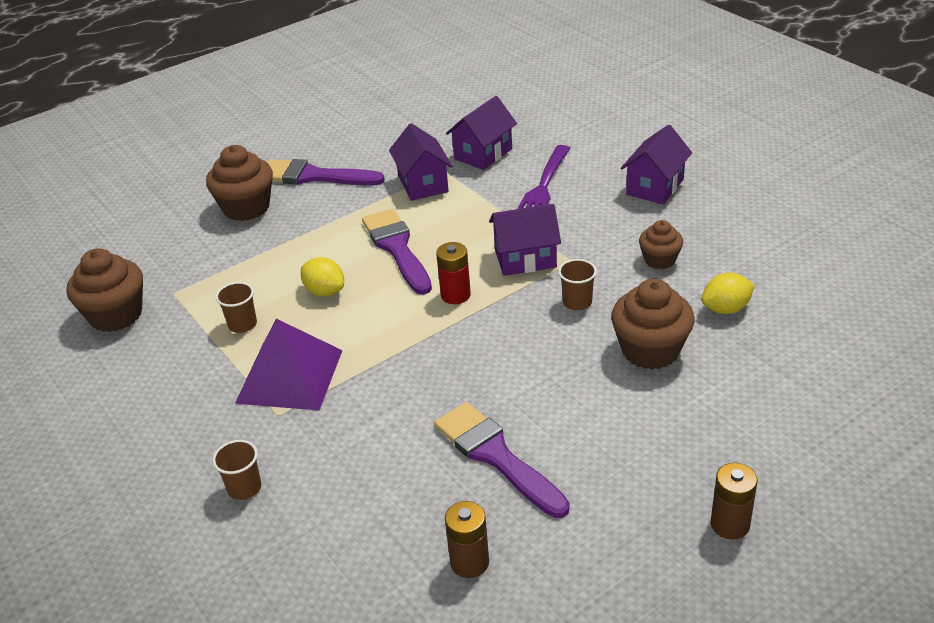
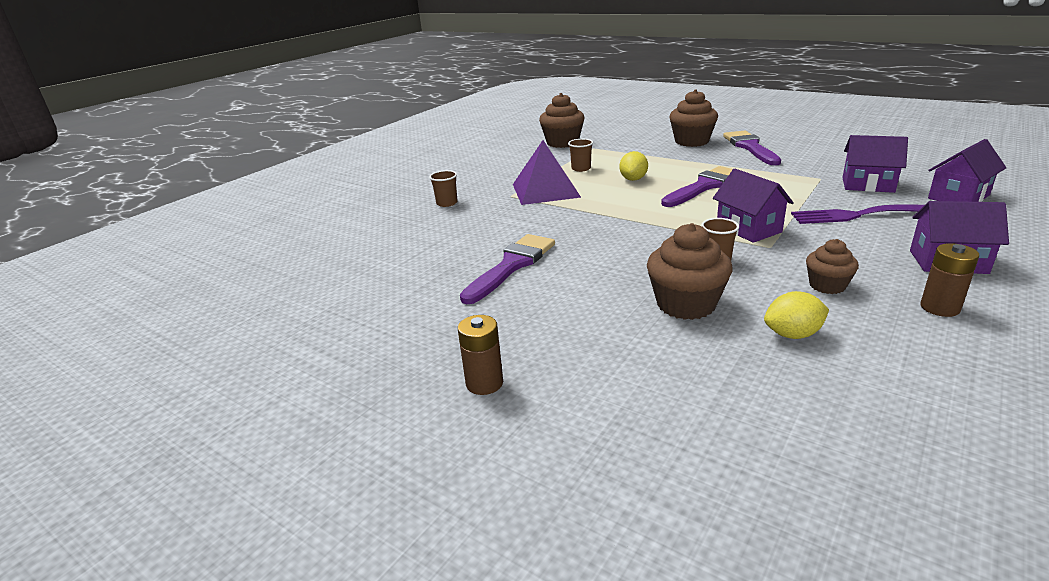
camera: 70 degrees right, 10 degrees down
purple house [389,123,452,201] -> purple house moved to [928,139,1006,202]
red battery [436,242,471,304] -> none
brown battery [445,501,489,578] -> brown battery moved to [920,243,979,317]
yellow lemon [701,273,755,314] -> yellow lemon turned 60 degrees counterclockwise [764,291,829,339]

